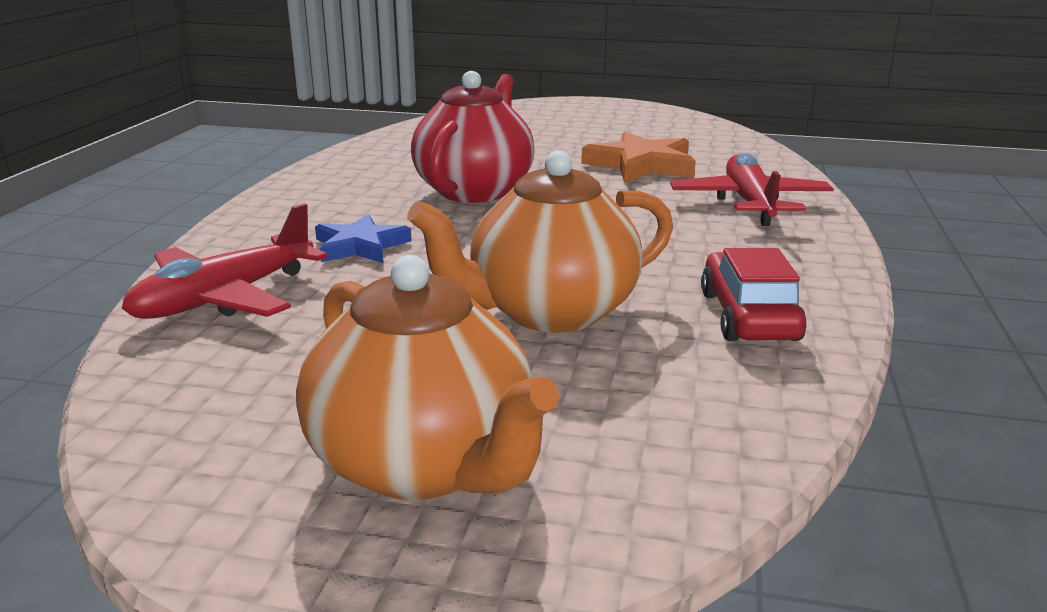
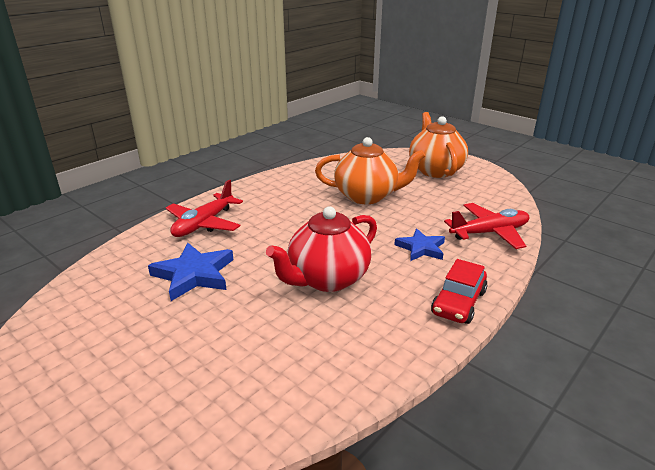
camera: 150 degrees left, 5 degrees up
orange star [581,132,696,183] -> blue star [148,243,234,301]
red car [701,248,807,341] -> red car moved to [431,259,487,324]

